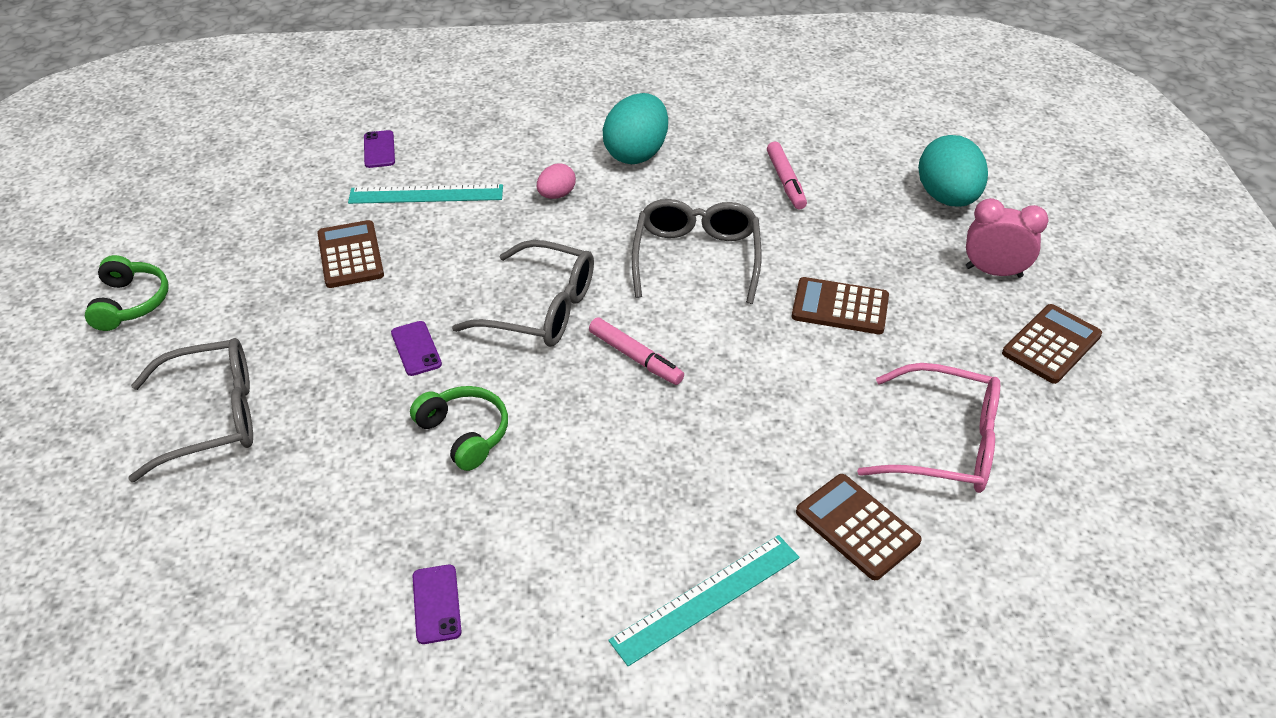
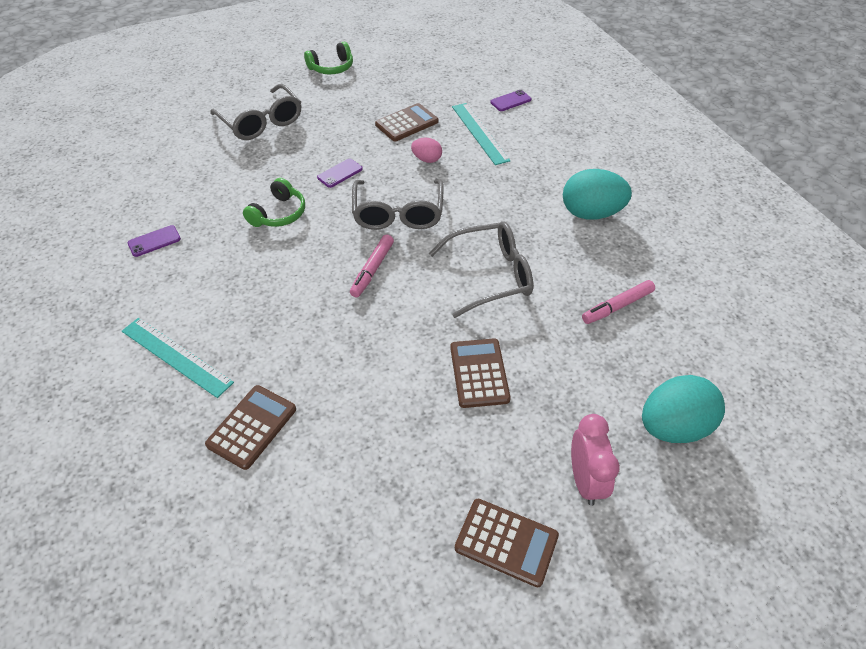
camera: 70 degrees right, 5 degrees up
pink egg [537,163,576,199] -> pink egg moved to [411,138,442,163]
pink glasses [857,363,1000,493] -> none

